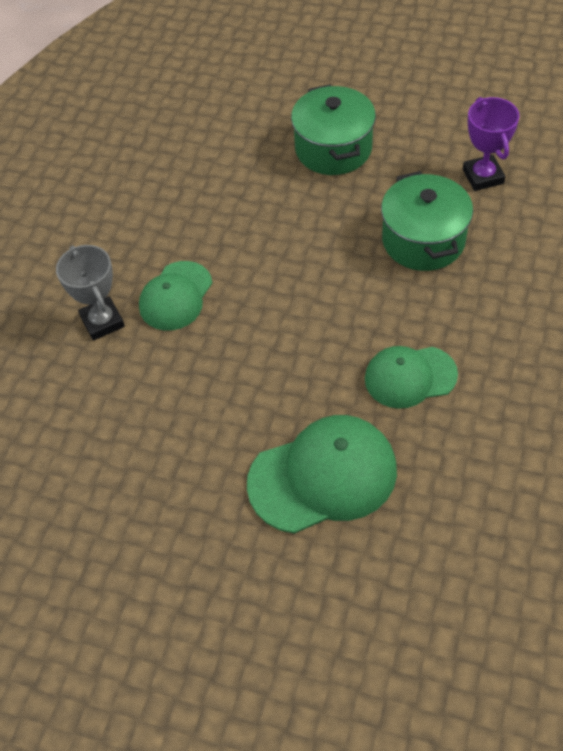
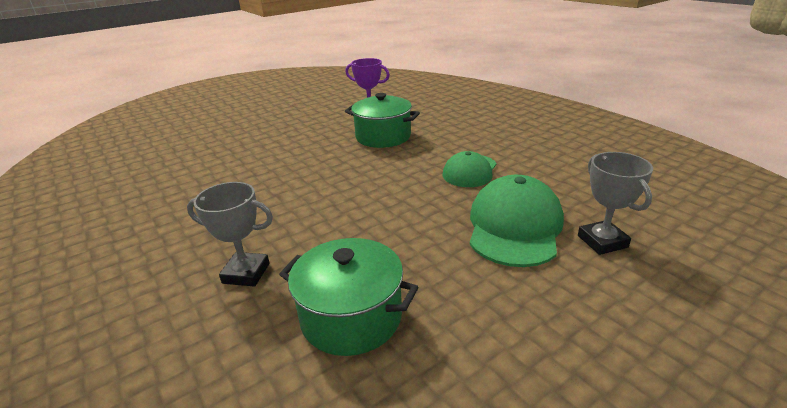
camera: 55 degrees left, 25 degrees down
green cap [139,261,212,330] -> none
green pot [291,84,376,175] -> green pot moved to [279,238,418,356]
none -> grey trophy [578,152,653,255]

